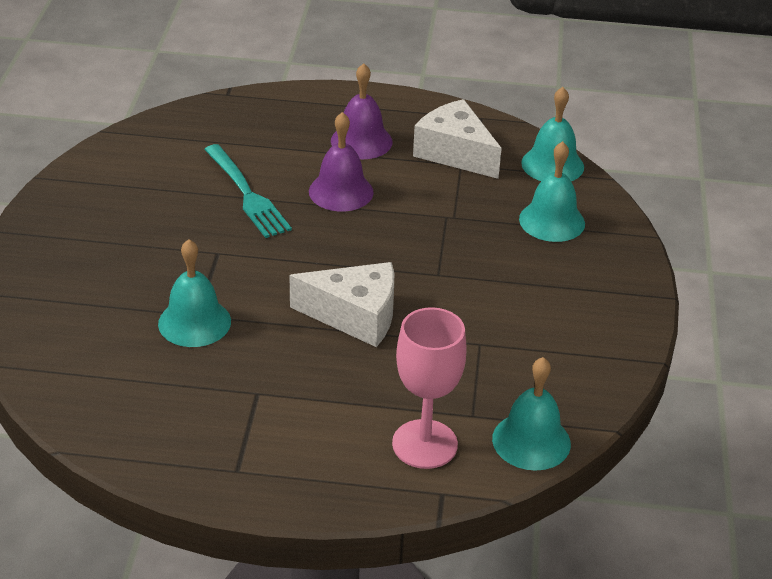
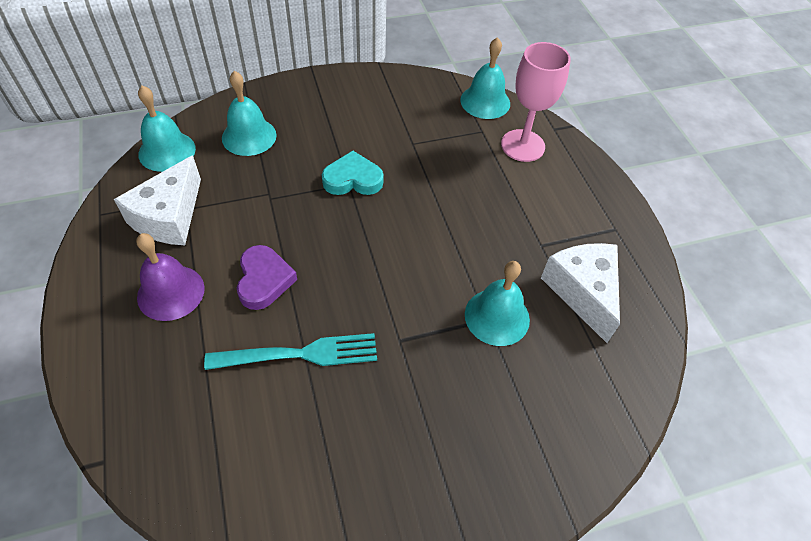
camera: 115 degrees left, 15 degrees up
turquoise fork [204,144,292,238] -> turquoise fork turned 45 degrees clockwise [204,333,377,370]
white cheese [290,262,394,347] -> white cheese moved to [541,243,620,343]
purple bell [309,112,374,211] -> purple heart [237,245,297,310]
none -> turquoise heart [322,151,384,195]

